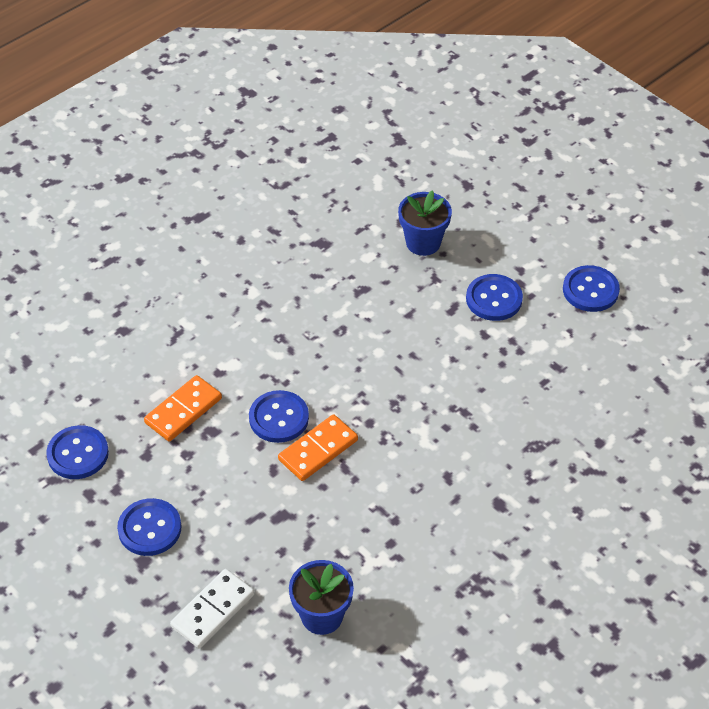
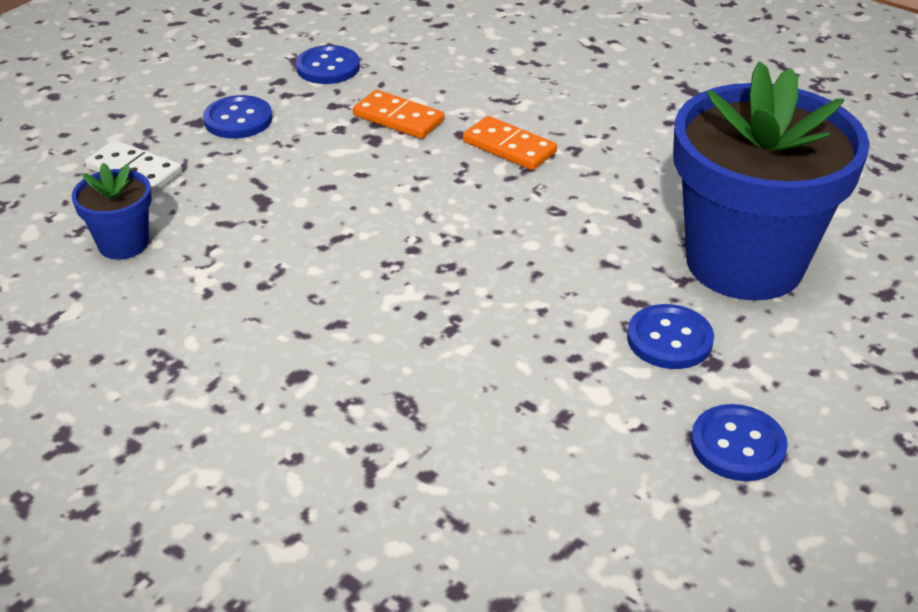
camera: 80 degrees right, 10 degrees down
blue button [249,390,309,443] -> none
orange domino [278,414,358,481] -> orange domino moved to [463,116,557,170]
blue flower pot [398,190,452,256] -> blue flower pot [673,62,870,300], size x2.31

